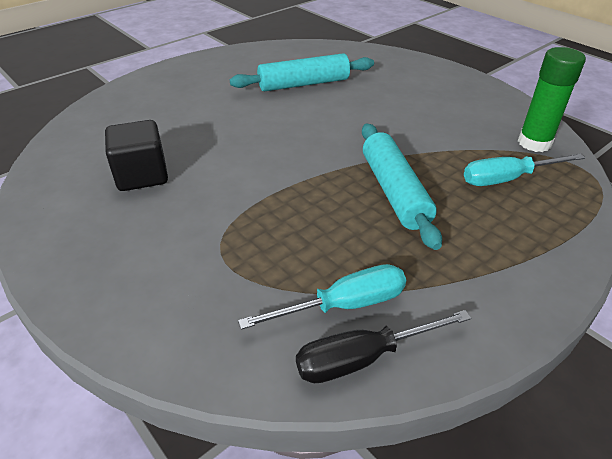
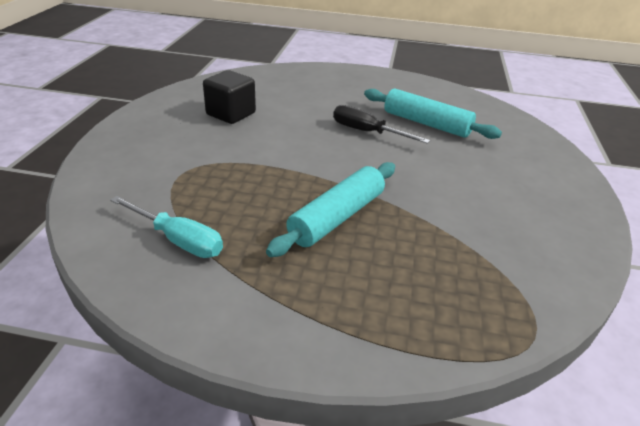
camera: 50 degrees right, 5 degrees down
black screwdriver [296,310,471,383] -> black screwdriver moved to [333,105,430,144]
turquoise screwdriver [464,153,585,186] -> none
green glue stick [518,47,586,152] -> none

